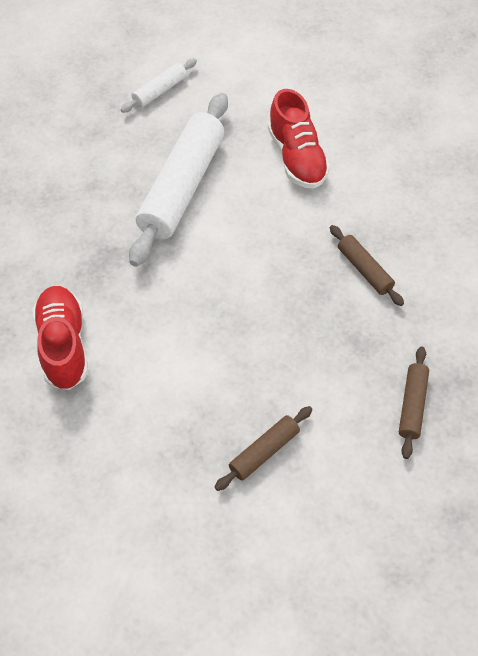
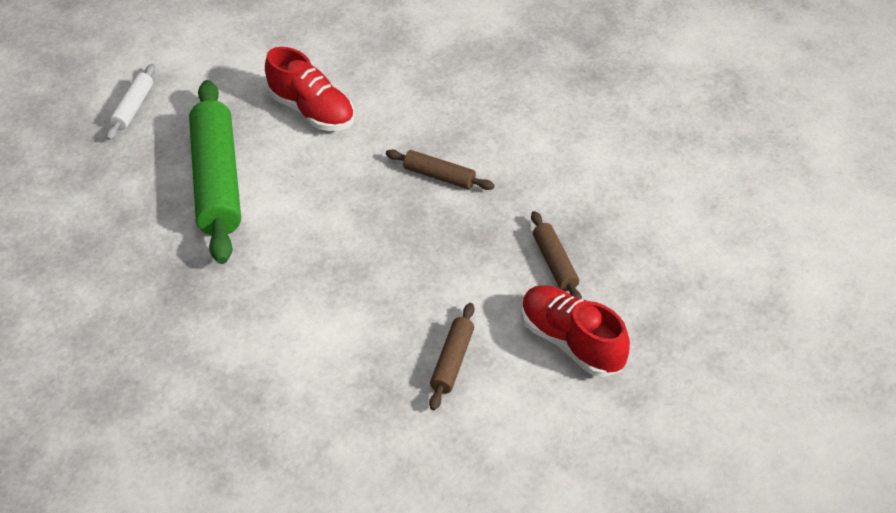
camera: 30 degrees left, 10 degrees down
red shoe [32,286,88,390] -> red shoe moved to [521,285,630,377]
white rolling pin [129,93,228,267] -> green rolling pin [189,80,241,264]

